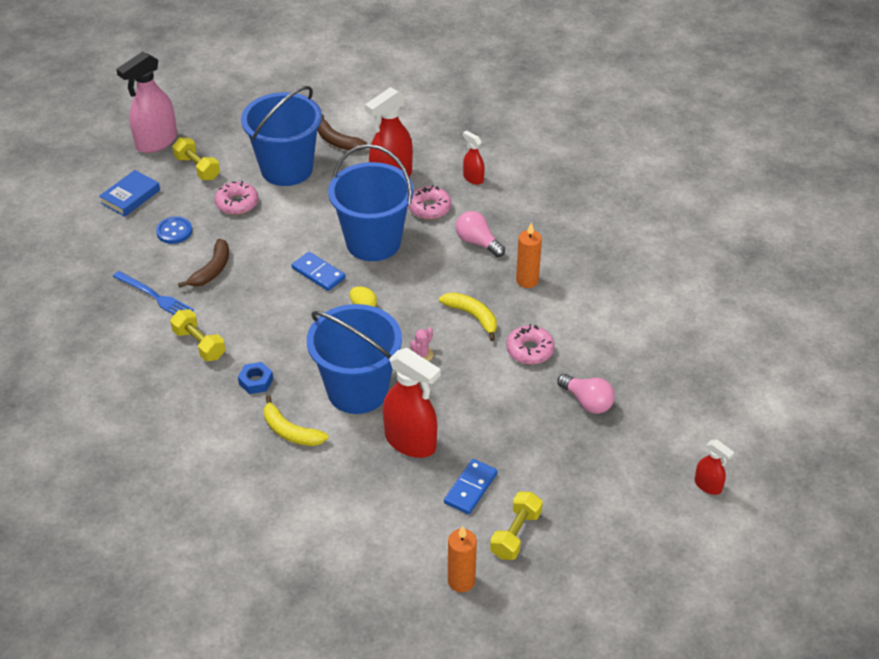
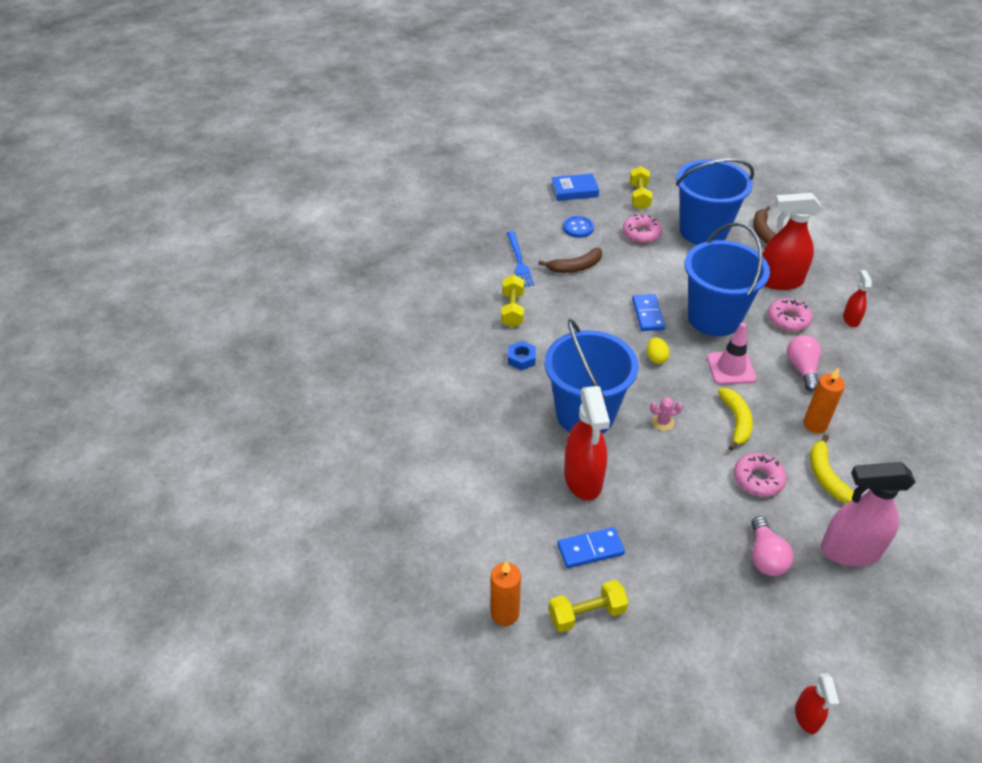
camera: 45 degrees right, 0 degrees up
pink spray bottle [116,52,177,153] -> pink spray bottle moved to [821,462,916,566]
yellow banana [264,395,328,446] -> yellow banana moved to [810,435,854,503]
none -> pink traffic cone [707,322,756,384]

